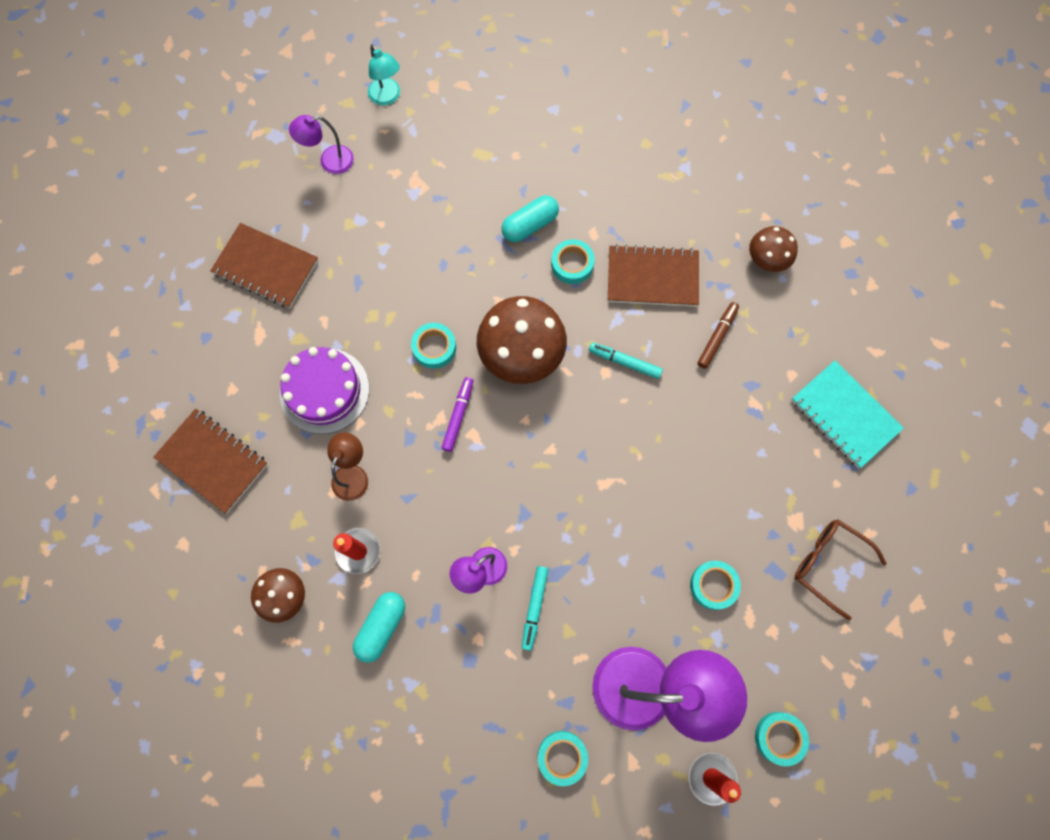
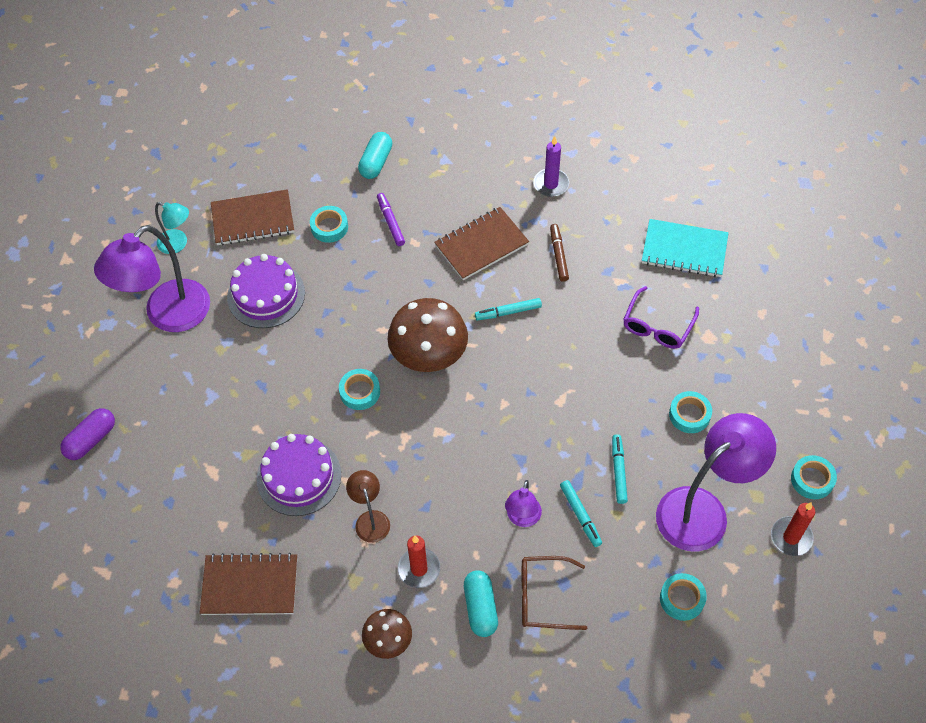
camera: 35 degrees left, 15 degrees down
brown notebook [210,223,318,308] -> brown notebook moved to [211,189,294,246]
purple lamp [289,115,354,174] -> purple lamp [94,225,210,332], size x2.03
purple marker [441,377,474,452] -> purple marker moved to [377,193,405,246]
turquoise capsule [501,195,559,242] -> turquoise capsule moved to [358,132,392,179]
turquoise tape [551,239,595,284] -> turquoise tape moved to [310,206,348,243]
brown mushroom [749,226,798,272] -> purple candle [533,136,569,197]
brown glasses [795,520,887,620] -> brown glasses moved to [522,556,587,630]
none -> purple capsule [60,408,115,460]
none -> purple cake [227,254,305,328]
none -> turquoise marker [612,434,628,504]
none -> purple glasses [623,286,699,349]

